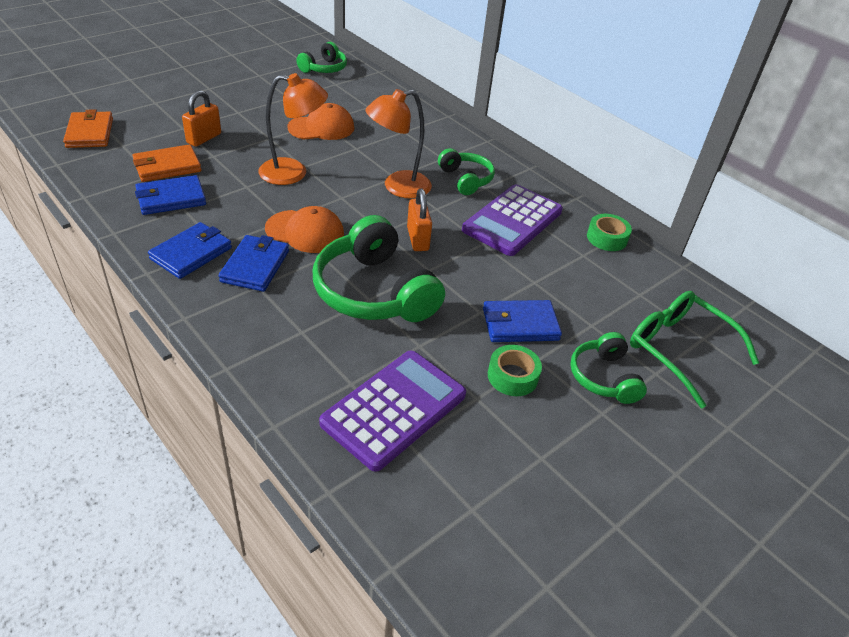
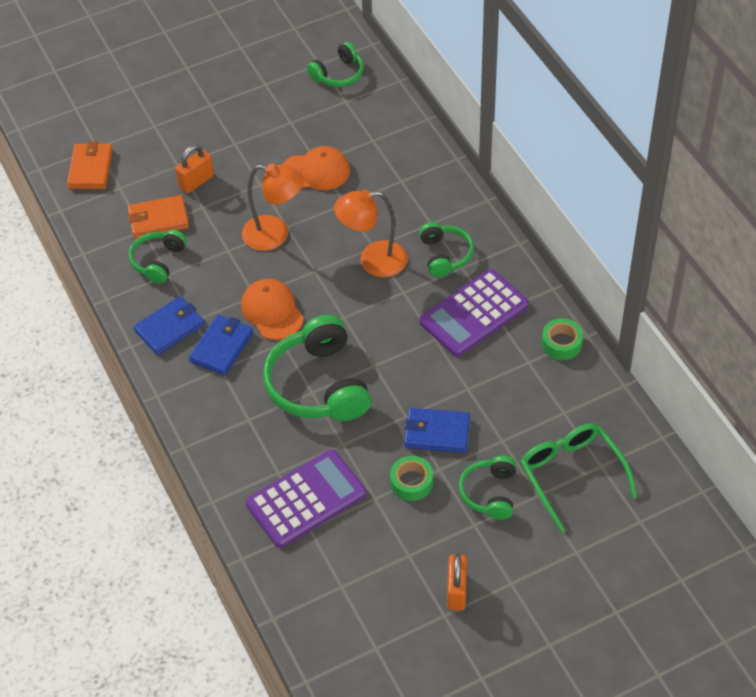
camera: 20 degrees right, 10 degrees up
blue wallet [135,175,206,215] -> green headphones [129,229,187,284]
orange cap [265,206,344,253] -> orange cap turned 150 degrees counterclockwise [241,279,304,340]
orange padlock [407,188,432,251] -> orange padlock moved to [447,554,467,611]

